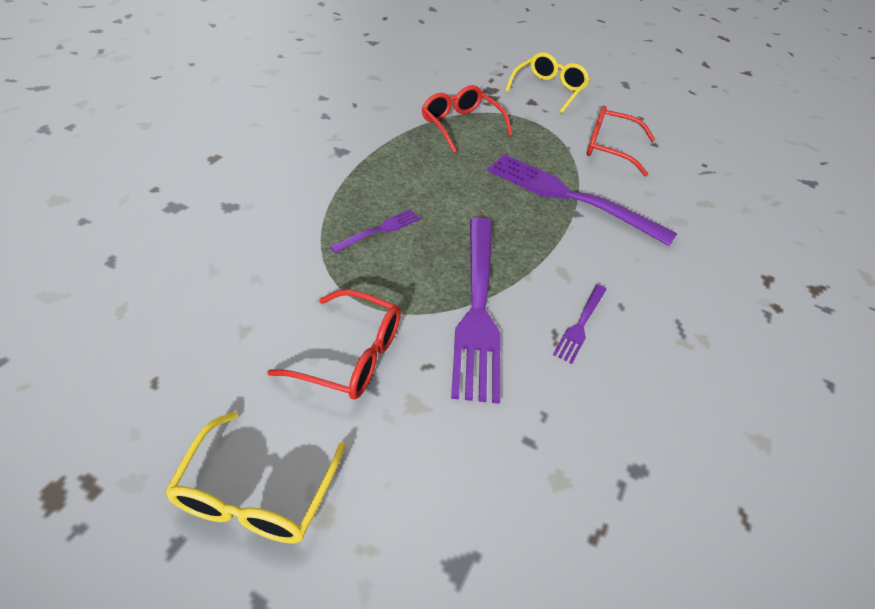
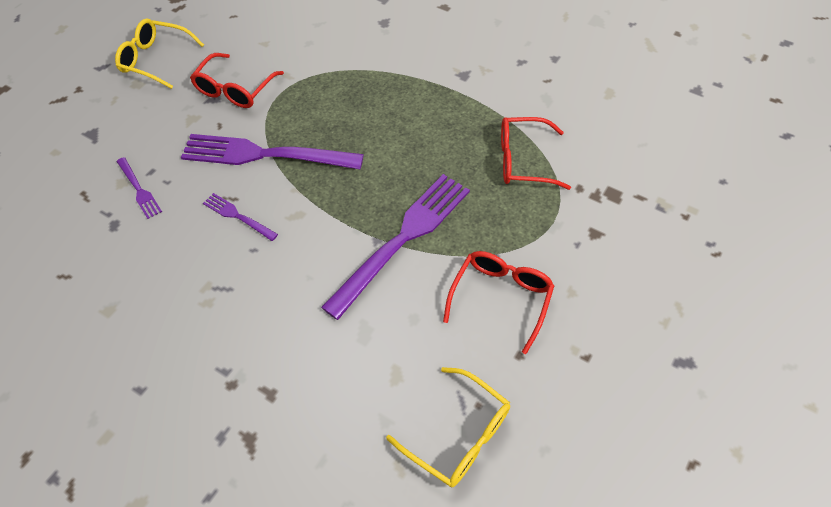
camera: 100 degrees right, 10 degrees up
purple fork [330,209,421,253] -> purple fork moved to [116,157,162,219]
red glasses [422,85,513,153] -> red glasses turned 150 degrees counterclockwise [501,117,571,190]
yellow glasses [505,52,590,114] -> yellow glasses moved to [386,367,510,487]

